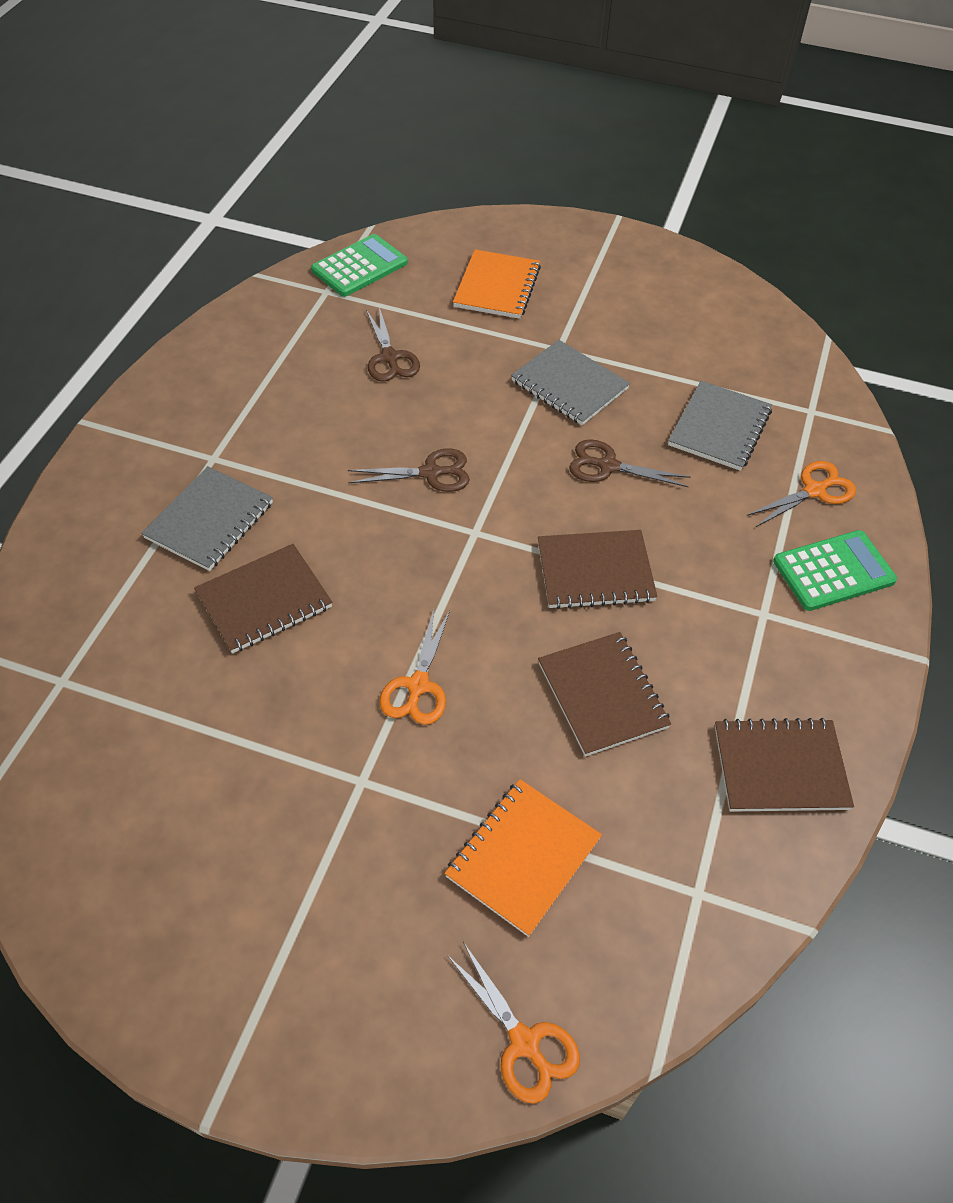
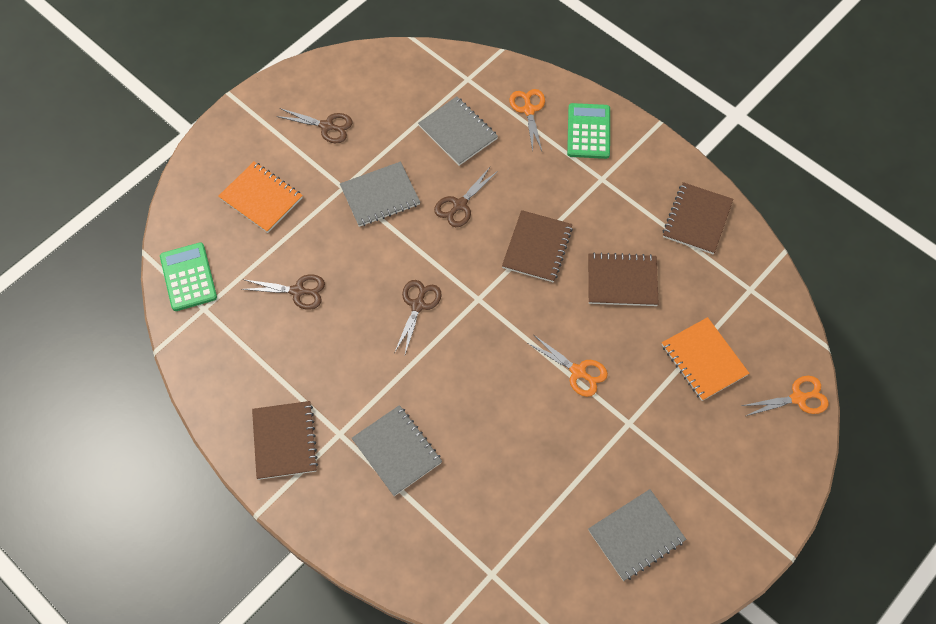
camera: 65 degrees left, 10 degrees up
brown notebook [194,544,332,654] -> brown notebook moved to [252,401,318,480]
none -> brown scissors [276,108,353,143]
none -> grey notebook [588,489,686,581]

